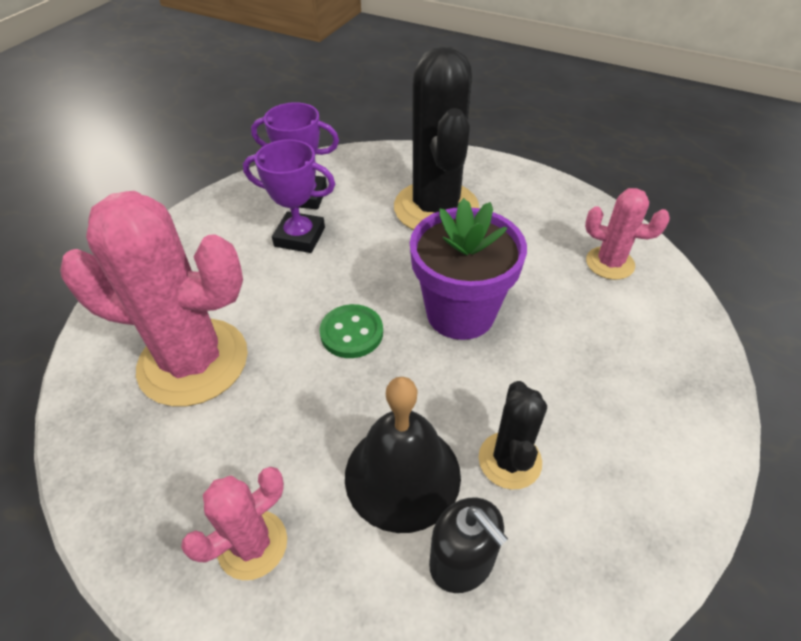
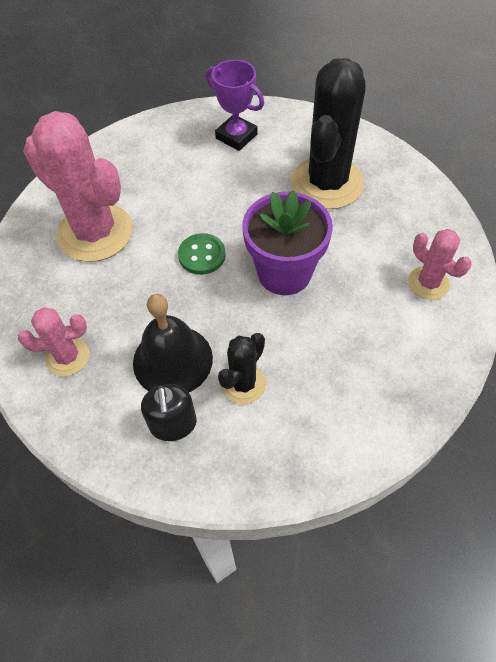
camera: 30 degrees right, 10 degrees up
purple trophy [243,139,335,253] -> none

